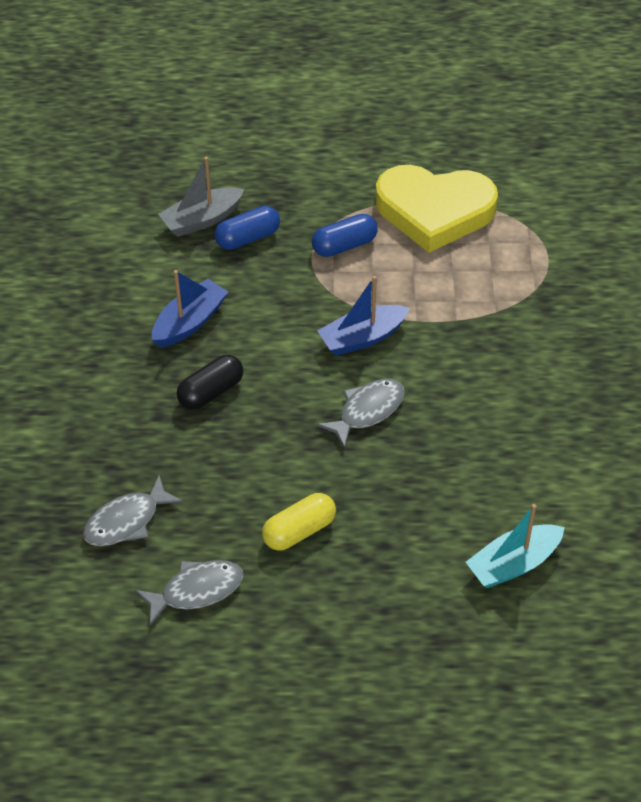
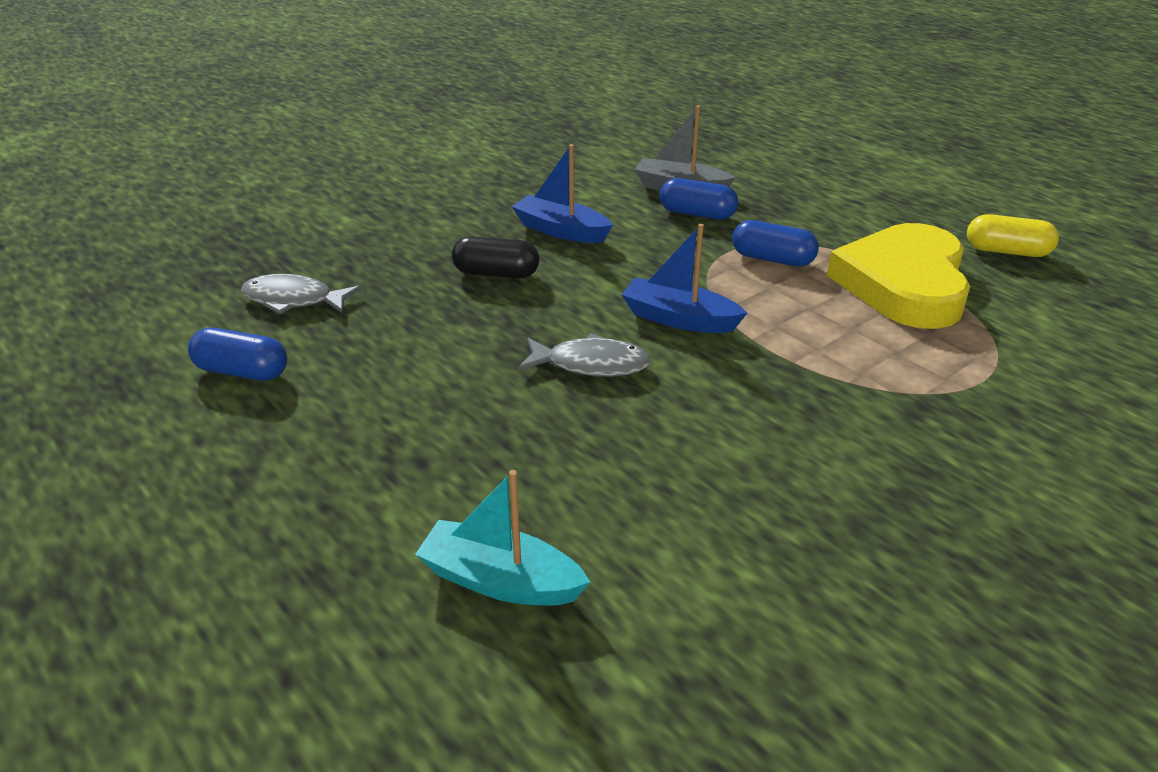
camera: 50 degrees right, 15 degrees down
grey fish [135,560,244,626] -> blue capsule [188,328,287,381]
blue boat [152,270,228,347] -> blue boat turned 150 degrees counterclockwise [512,144,613,243]
yellow capsule [262,493,336,551] -> yellow capsule moved to [967,214,1059,257]
yellow heart [375,165,498,253] -> yellow heart turned 45 degrees clockwise [827,223,970,329]

